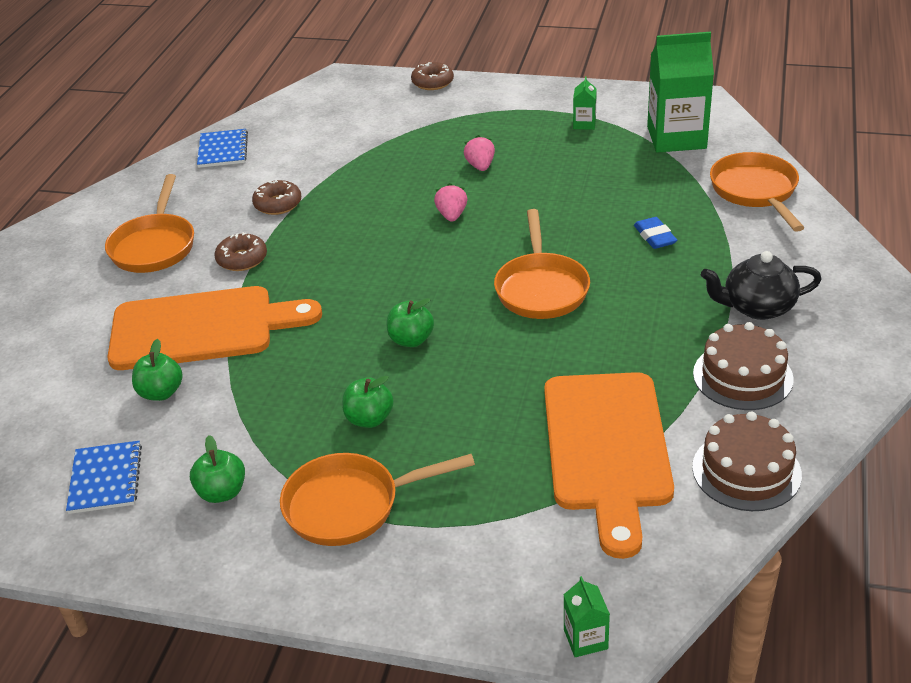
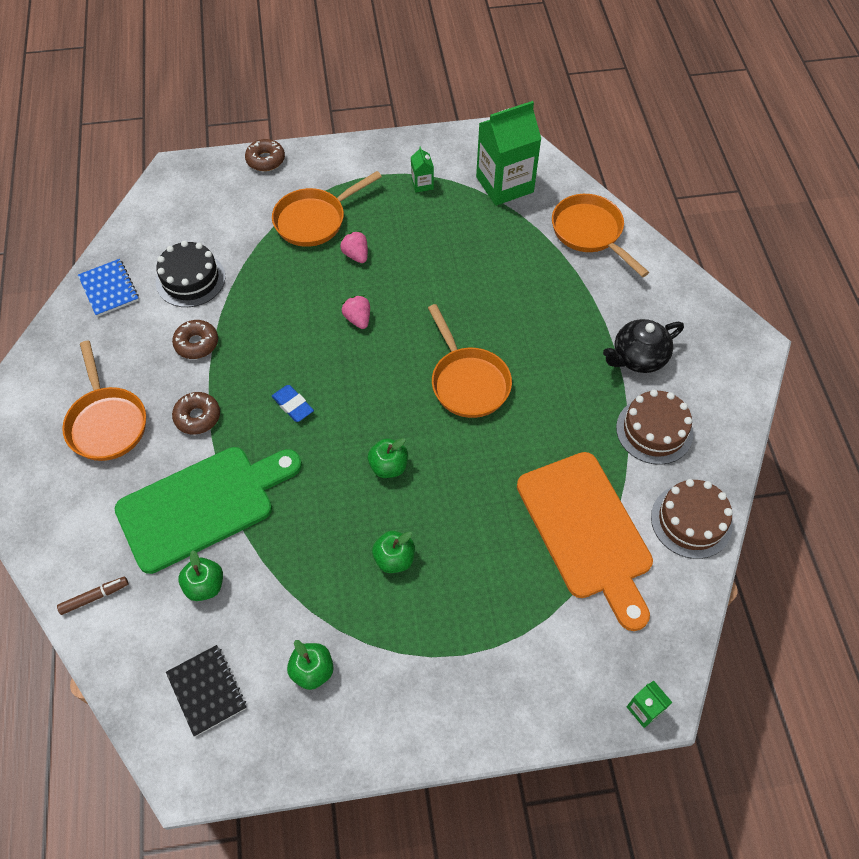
camera: 25 degrees left, 20 degrees up
blue notebook [66,441,142,514] -> black notebook [166,645,246,737]
orange cutting board [107,286,322,370] -> green cutting board [114,447,302,574]
orange pan [280,453,475,546] -> orange pan moved to [272,171,382,247]
blue eraser [634,217,677,249] -> blue eraser moved to [272,385,314,422]
none -> brown marker [57,577,128,615]
none -> black cake [156,241,226,307]

